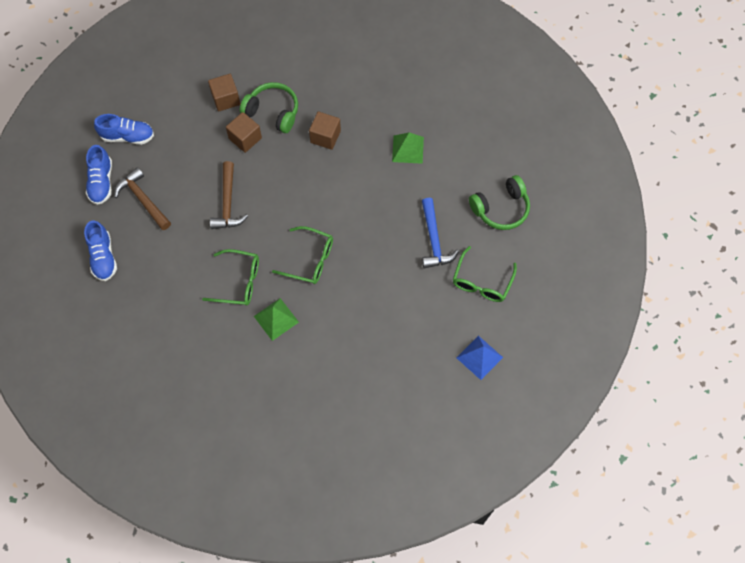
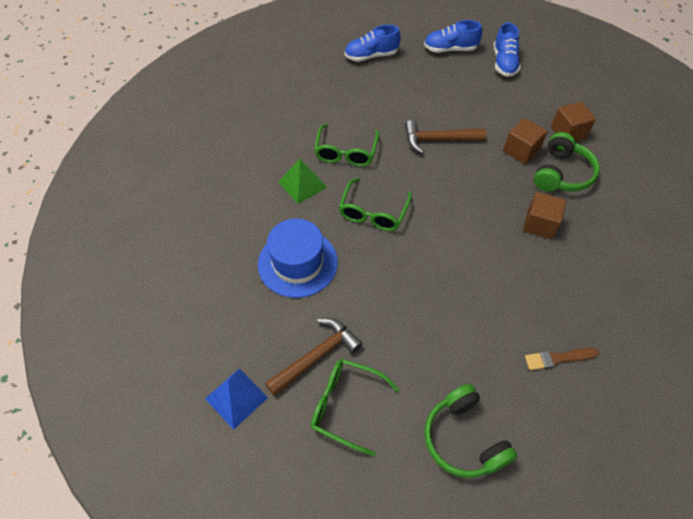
camera: 90 degrees right, 10 degrees down
brown hammer [114,167,171,230] -> brown hammer moved to [265,318,363,396]
green pyramid [392,132,424,164] -> none
blue hammer [422,198,459,269] -> none
none -> blue hat [258,219,338,298]
none -> brown brush [525,348,599,370]

